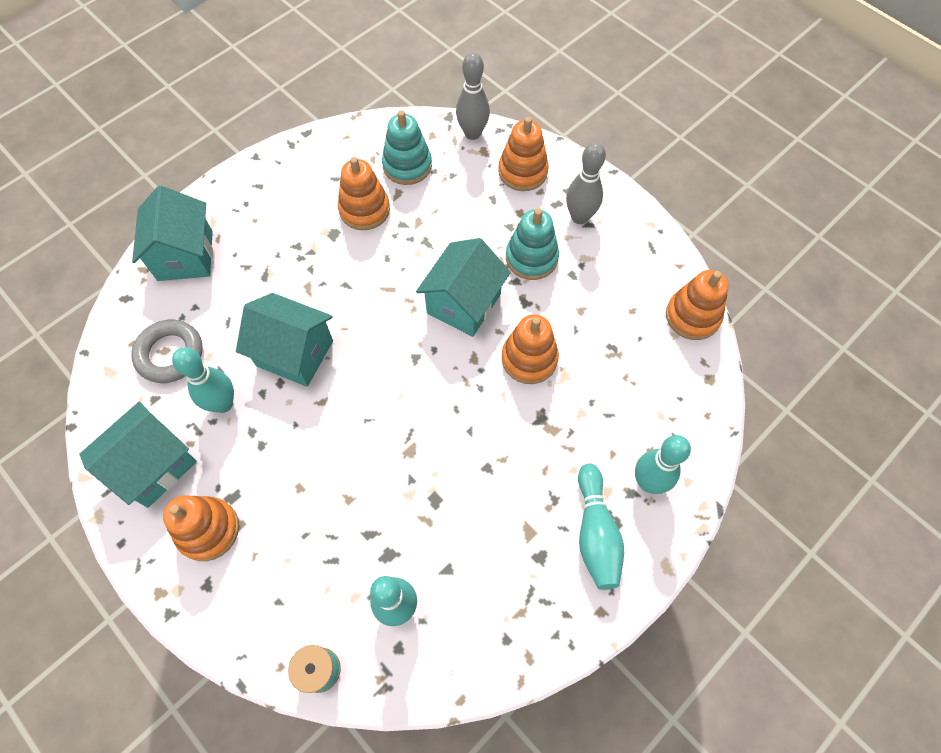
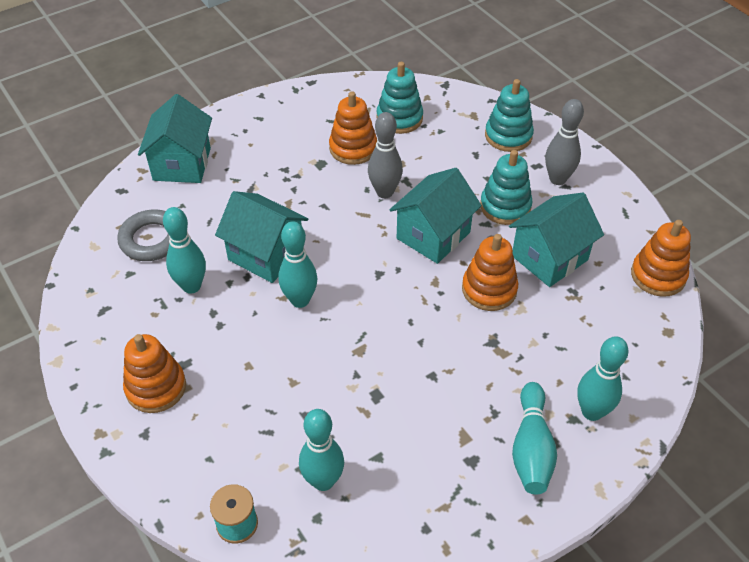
camera: 10 degrees right, 15 degrees down
turquoise house [79,402,197,508] -> turquoise house moved to [509,193,604,287]
grey bowling pin [456,52,490,140] -> grey bowling pin moved to [368,112,403,198]
orange stacking toy [498,117,549,191] -> turquoise stacking toy [485,79,534,152]
none -> turquoise bowling pin [278,221,318,308]

